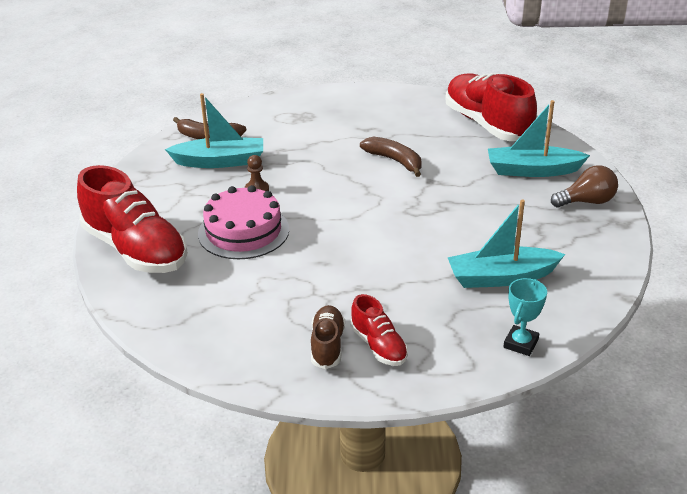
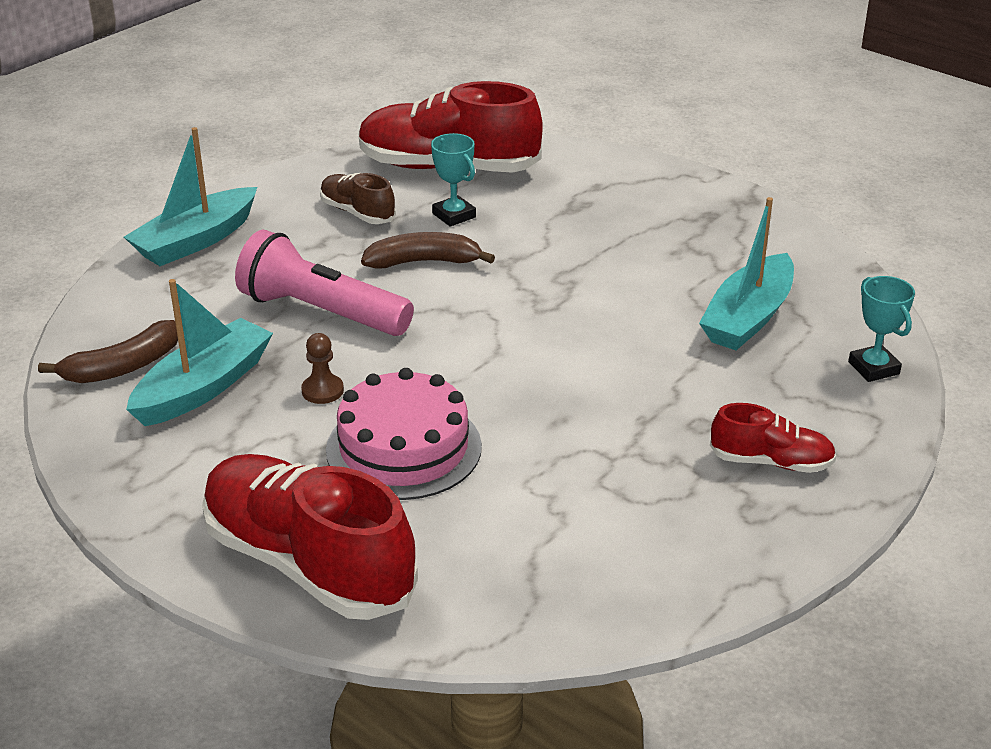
camera: 50 degrees left, 0 degrees up
red shoe [77,165,188,273] -> red shoe turned 135 degrees counterclockwise [202,454,418,620]
brown shoe [311,305,345,369] -> brown shoe moved to [320,173,396,224]
turquoise boat [488,100,590,177] -> turquoise boat moved to [124,127,257,266]
brown light bulb [551,165,618,207] -> none
none -> pink flashlight [235,230,414,336]
none -> turquoise trophy [431,133,476,227]

